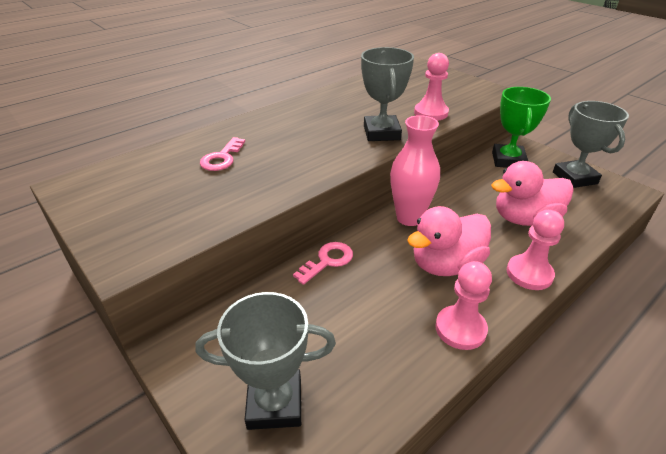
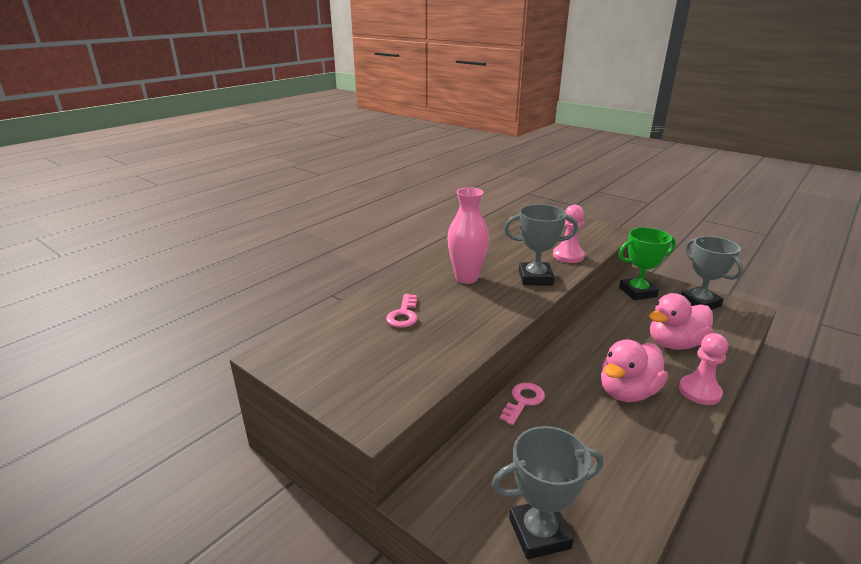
camera: 10 degrees left, 10 degrees down
grey trophy [361,47,414,141] -> grey trophy turned 75 degrees counterclockwise [504,204,578,286]
pink vase [390,115,440,226] -> pink vase moved to [447,187,489,284]
pink pawn [435,261,492,350] -> none
green trophy [492,87,551,168] -> green trophy turned 75 degrees clockwise [618,227,676,300]

